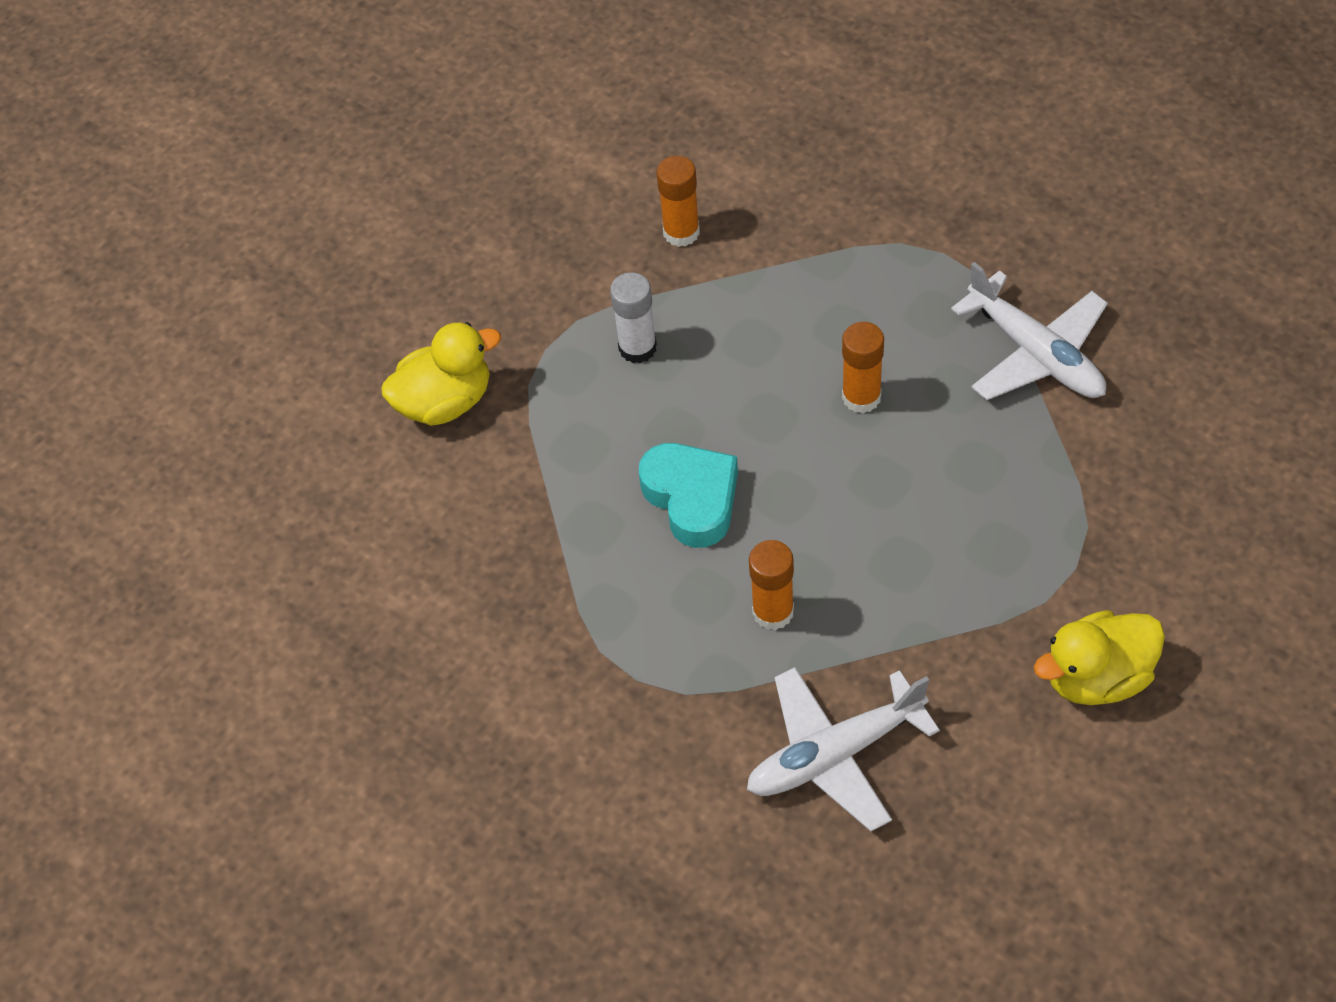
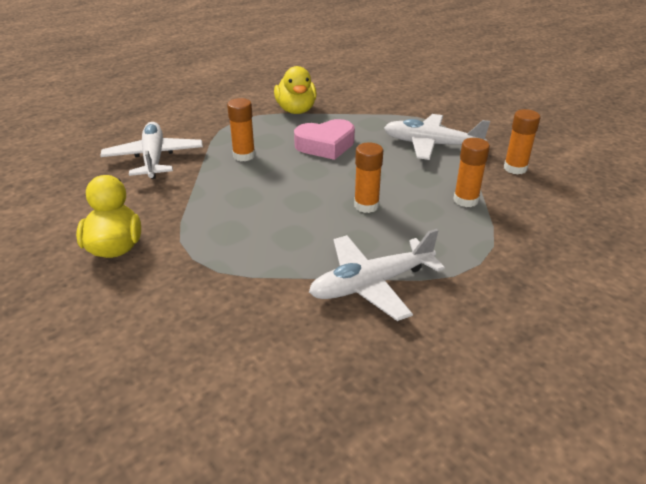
camera: 100 degrees right, 20 degrees down
yellow duck [381,322,501,426] -> yellow duck moved to [274,66,317,114]
white glue stick [610,272,657,363] -> white plane [384,114,490,160]
turquoise heart [639,443,738,548] -> pink heart [294,119,355,160]
none -> orange glue stick [453,138,490,207]

